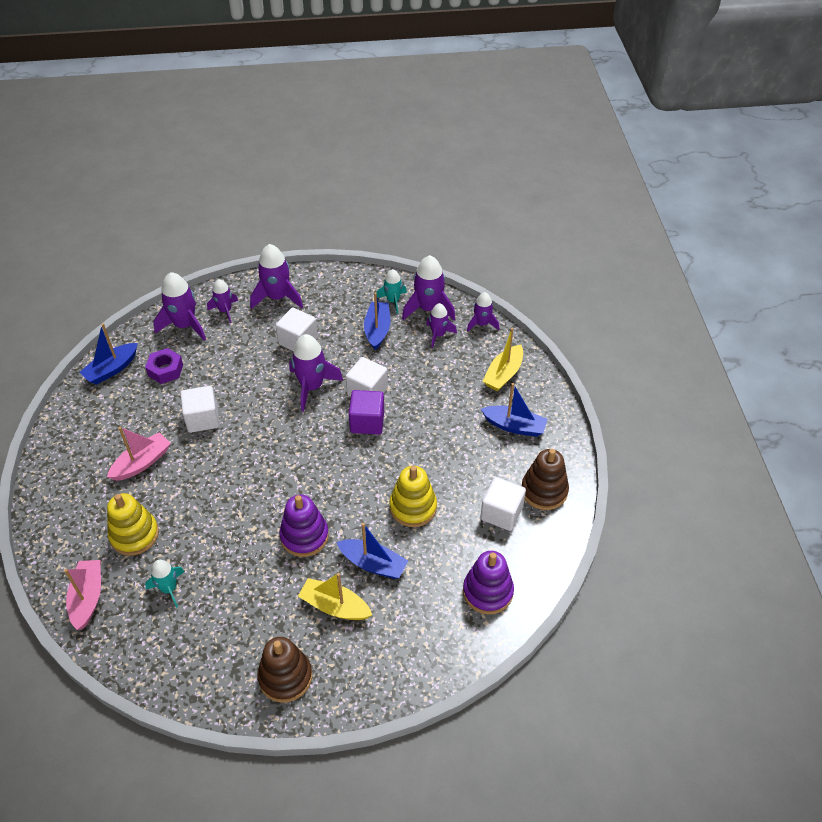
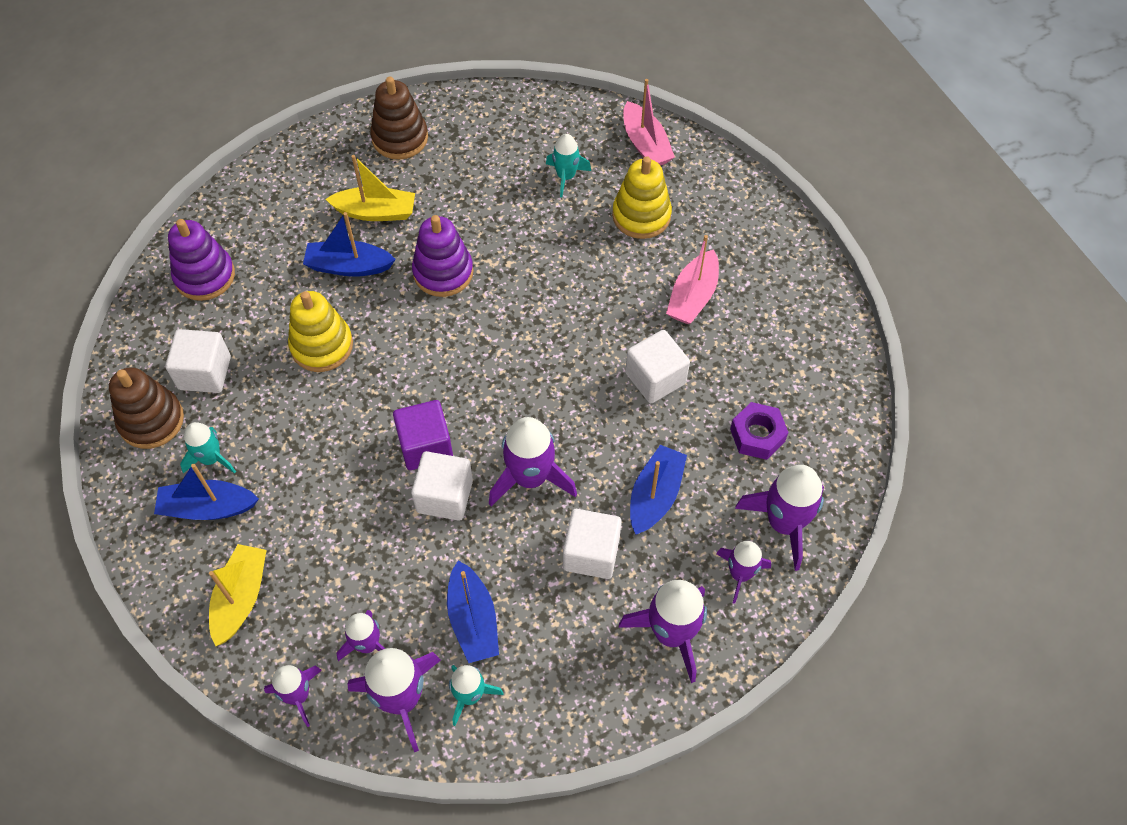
camera: 160 degrees right, 10 degrees up
blue boat [79,323,138,385] -> blue boat moved to [630,445,687,535]
none -> turquoise rocket [180,422,236,474]

